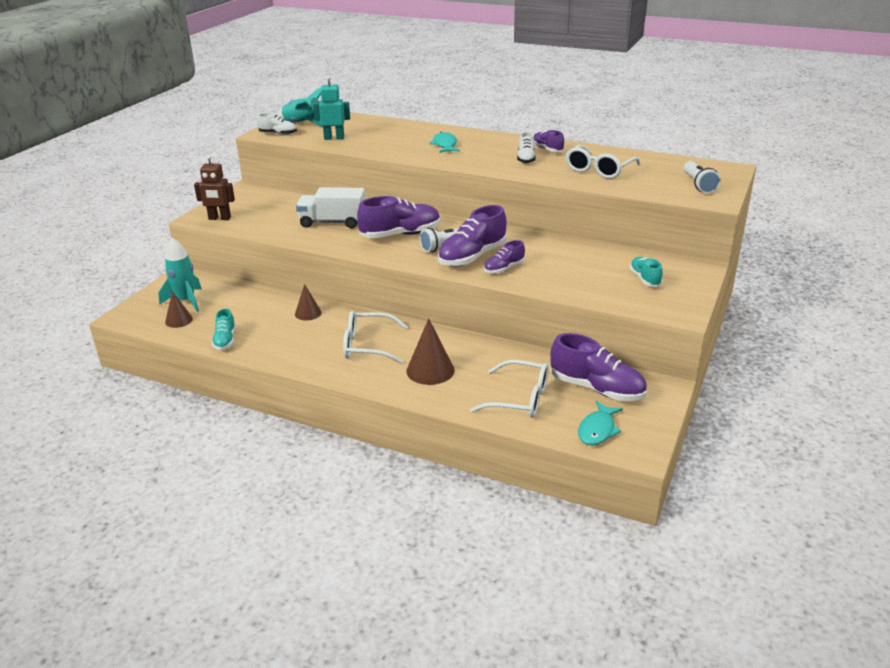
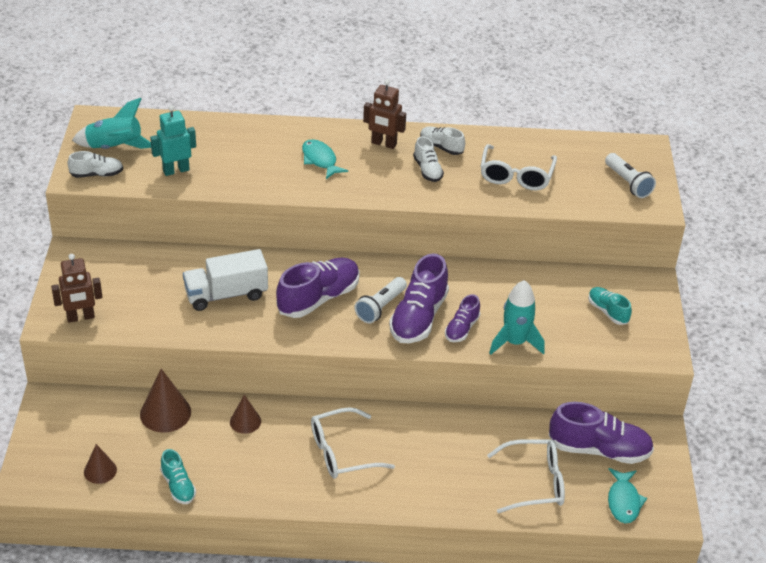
camera: 25 degrees left, 10 degrees up
turquoise rocket [159,237,202,311] -> turquoise rocket moved to [489,280,545,355]
brown cone [406,318,455,385] -> brown cone moved to [140,369,191,433]
purple shoe [534,130,564,152] -> white shoe [420,127,465,155]
none -> brown robot [363,79,406,149]

